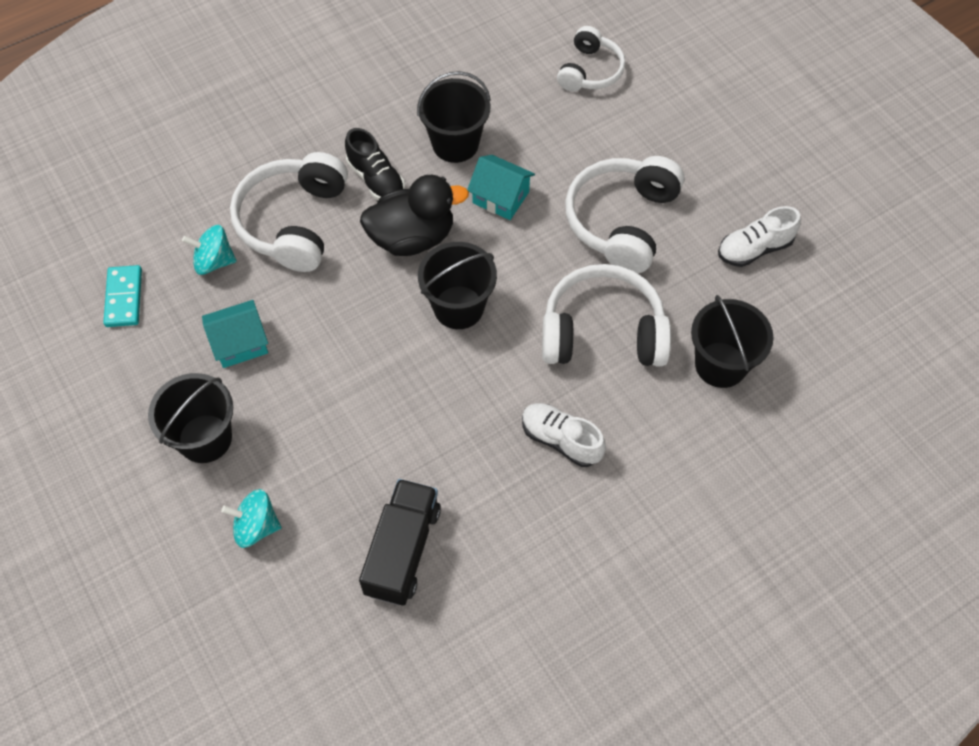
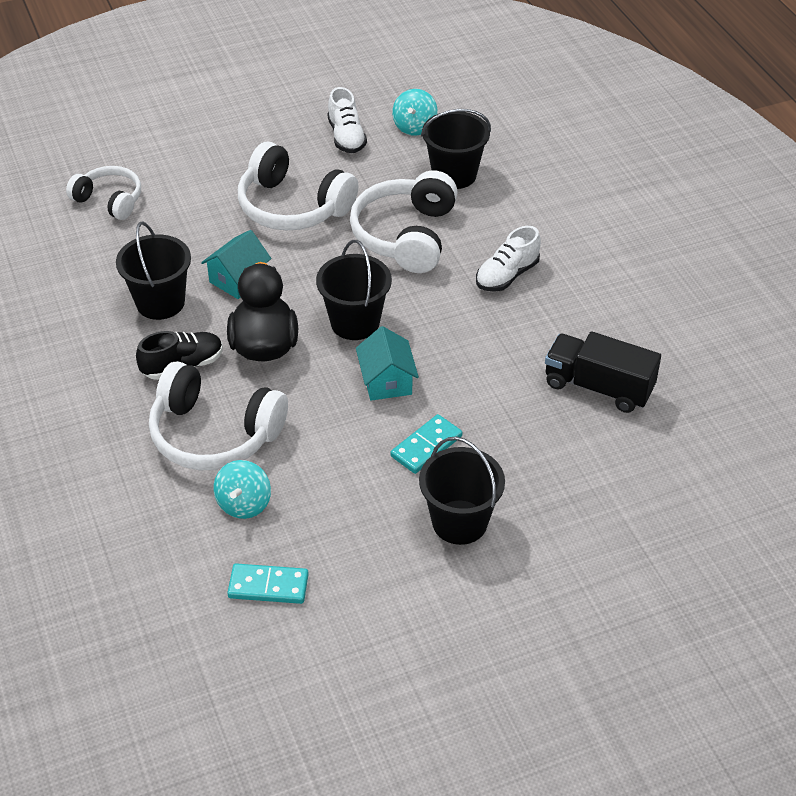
camera: 80 degrees left, 15 degrees down
turquoise house [202,300,268,368] -> turquoise house moved to [356,326,419,401]
turquoise spinning top [221,489,281,548] -> turquoise spinning top moved to [392,89,438,136]
none -> turquoise domino [391,414,462,474]

